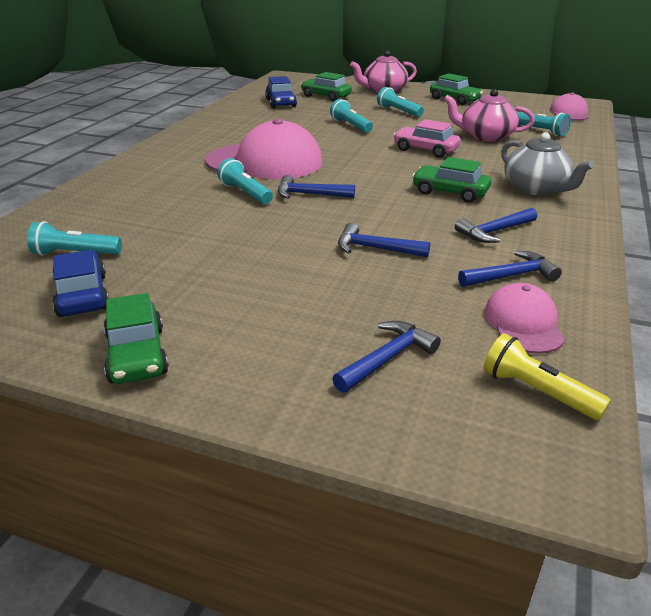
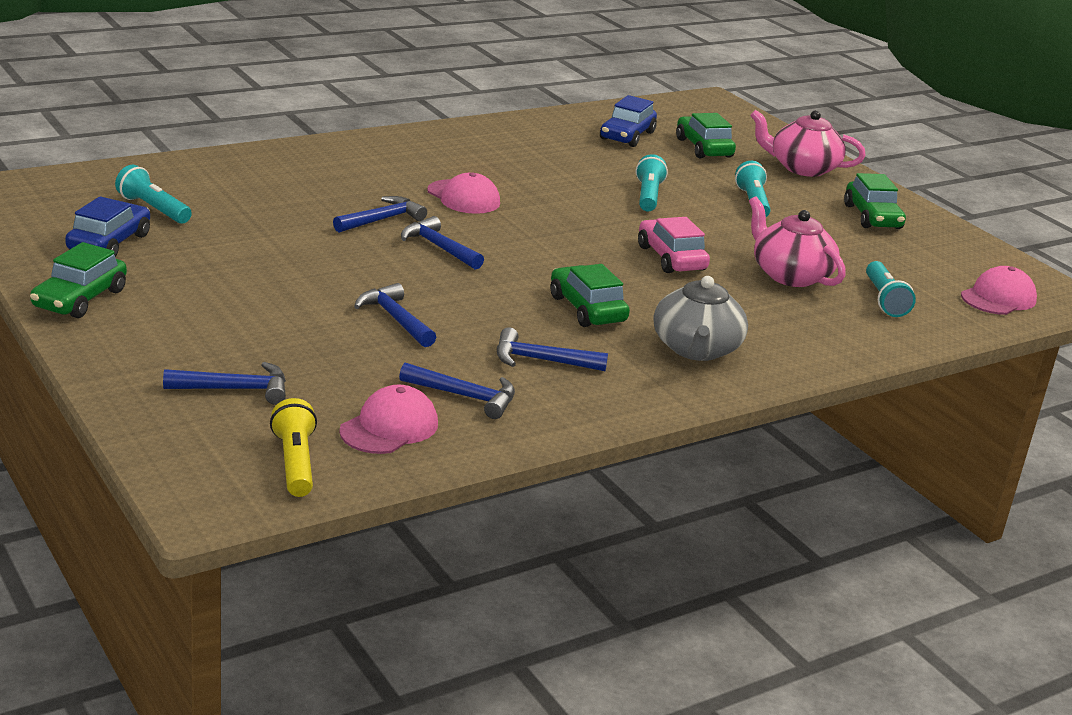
camera: 35 degrees right, 5 degrees down
pink cap [205,119,322,179] -> pink cap [427,172,500,214], size x0.52
turquoise flashlight [217,158,273,204] -> blue hammer [333,196,427,233]

